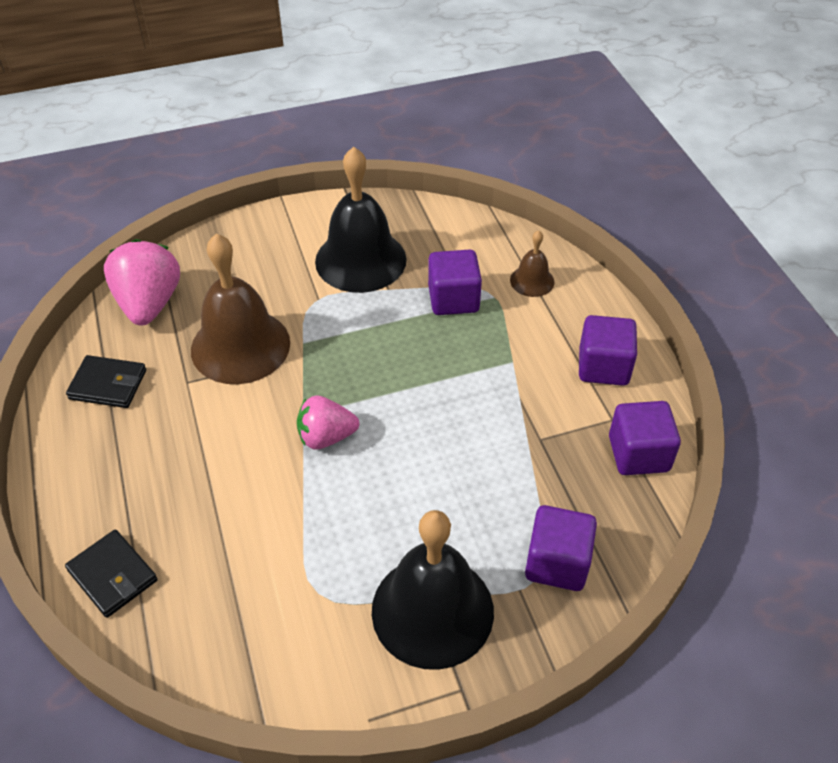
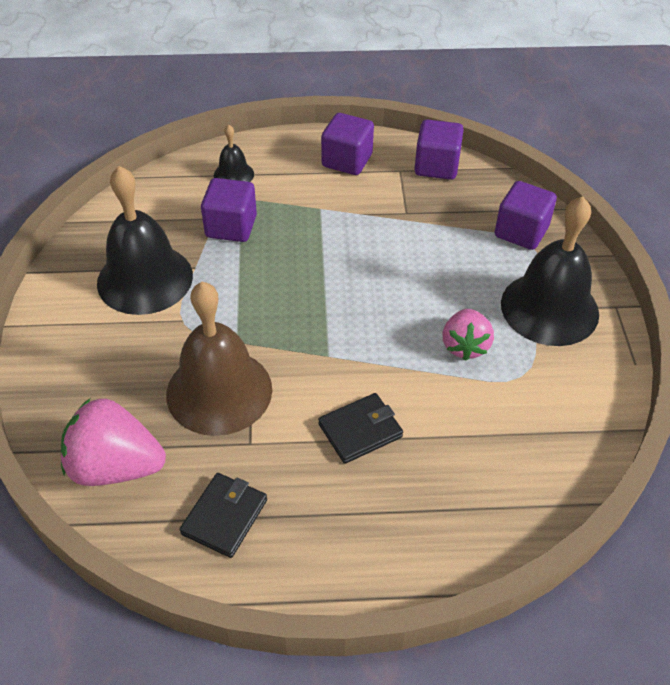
camera: 75 degrees left, 0 degrees up
black wallet [65,529,158,618] -> black wallet moved to [318,393,403,464]
pink strawberry [297,396,359,449] -> pink strawberry moved to [442,309,494,361]
brown bell [510,230,555,297] -> black bell [214,124,254,182]

